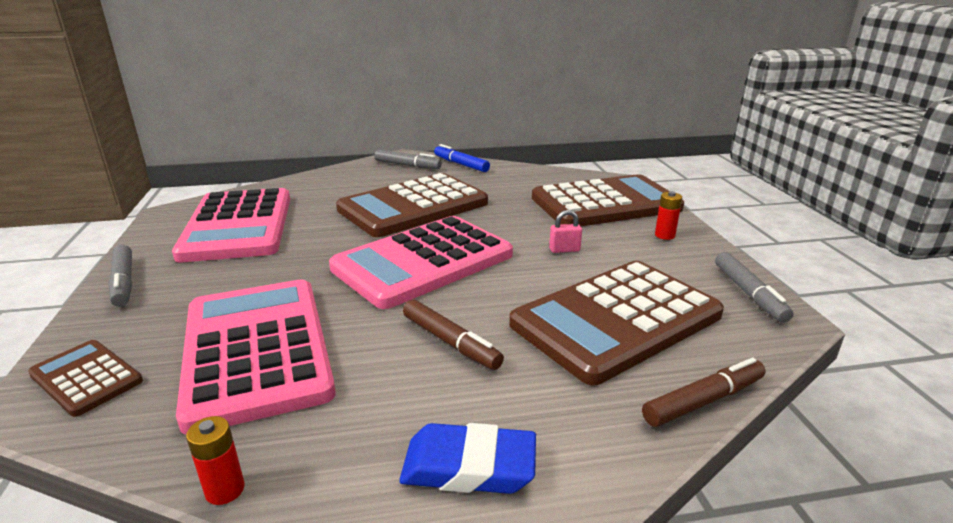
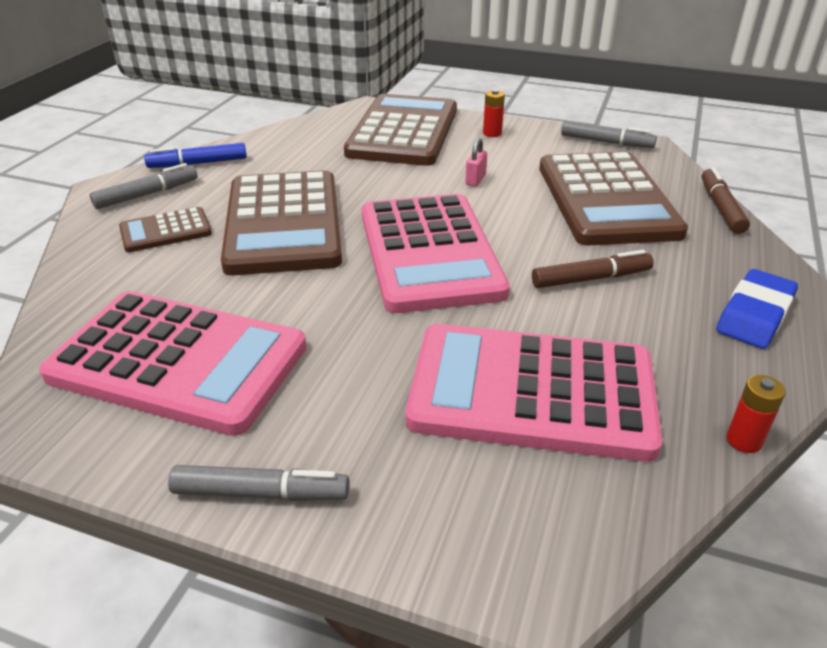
camera: 60 degrees left, 10 degrees up
brown calculator [28,340,143,417] -> brown calculator moved to [119,207,212,252]

